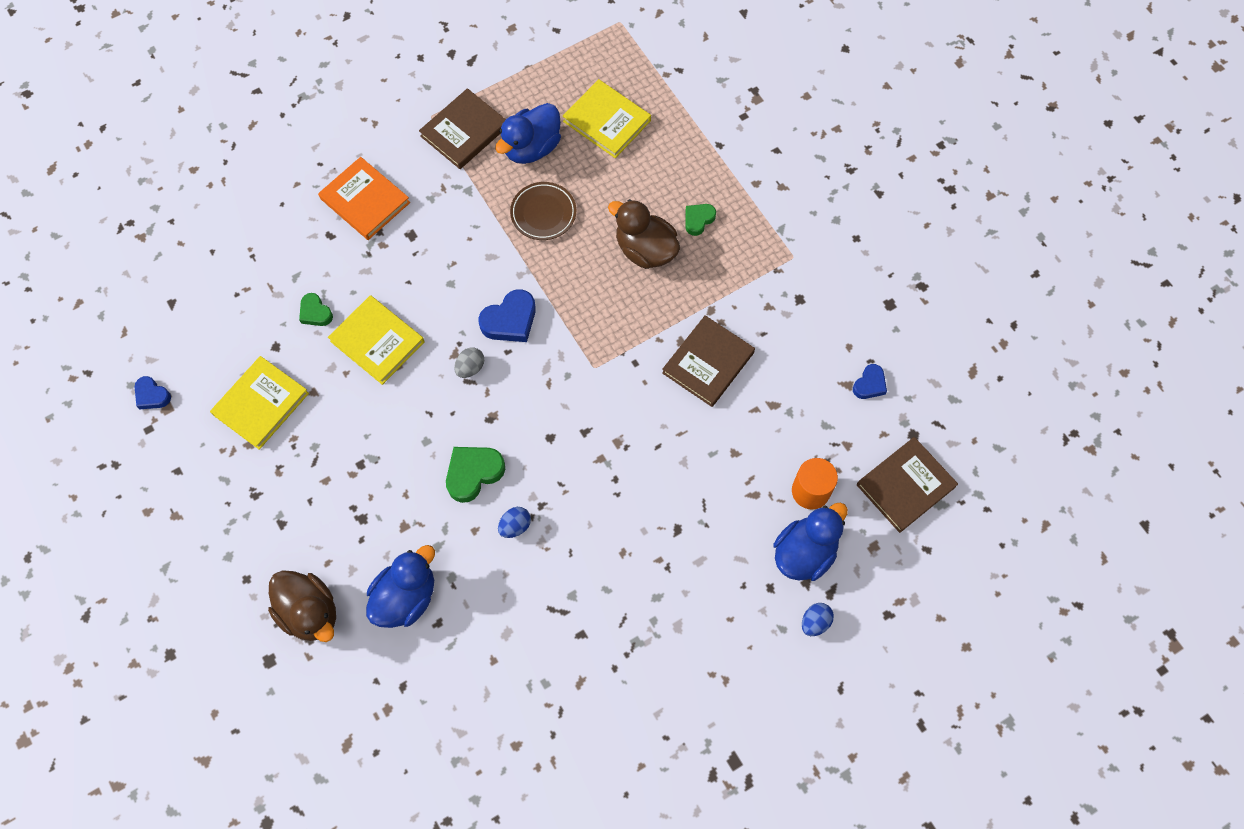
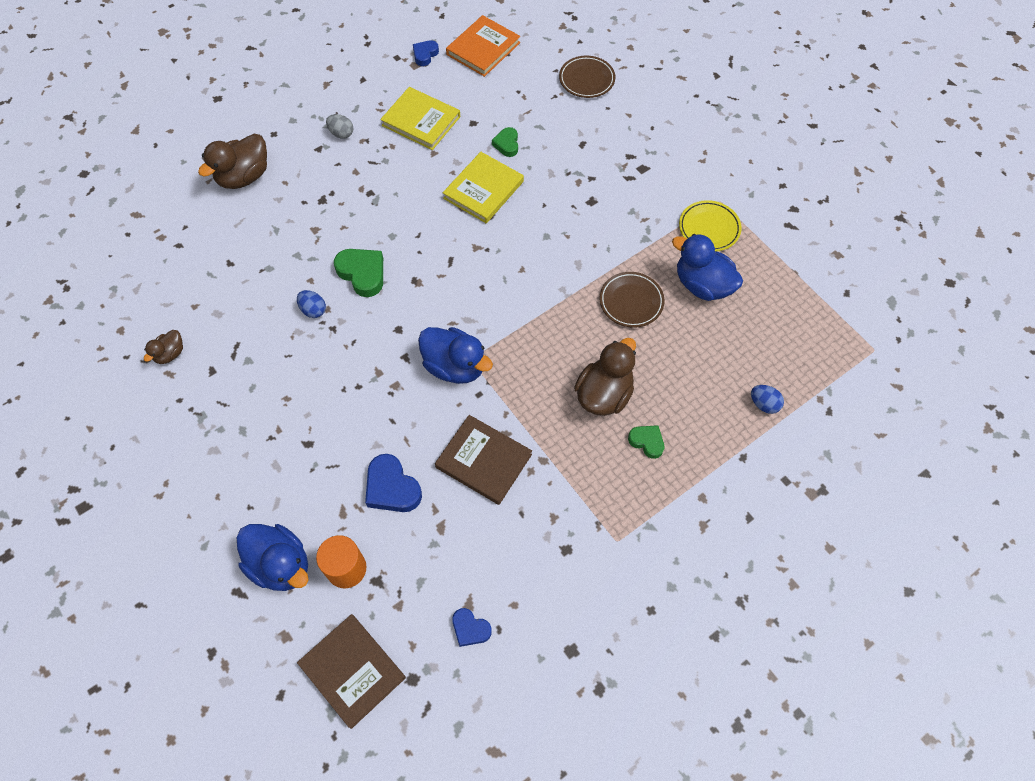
camera: 85 degrees right, 5 degrees down
green heart [299,293,333,326] -> green heart turned 45 degrees counterclockwise [492,127,518,157]
orange book [318,157,410,240] -> orange book moved to [446,15,520,77]
blue duck [366,545,435,628] -> blue duck moved to [418,327,493,384]
brown book [419,88,506,169] -> yellow plate [679,200,742,251]
grey egg [454,347,484,378] -> grey egg moved to [326,114,353,139]
blue heart [479,289,536,342] -> blue heart moved to [365,454,422,512]
yellow book [563,79,651,158] -> none
blue egg [802,603,834,636] -> blue egg moved to [751,385,784,414]
none -> brown duck [144,330,183,364]
none -> brown plate [559,56,615,98]

